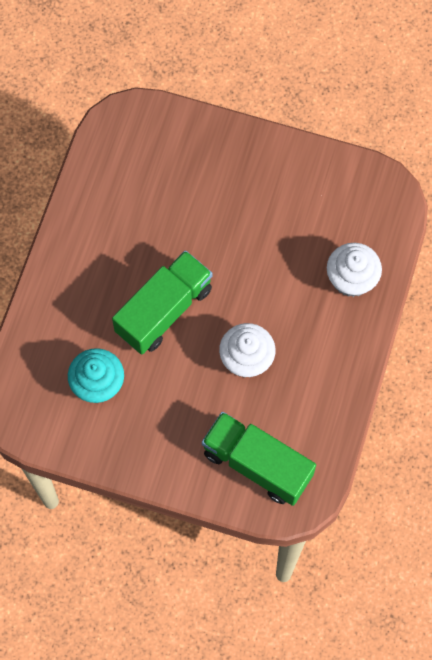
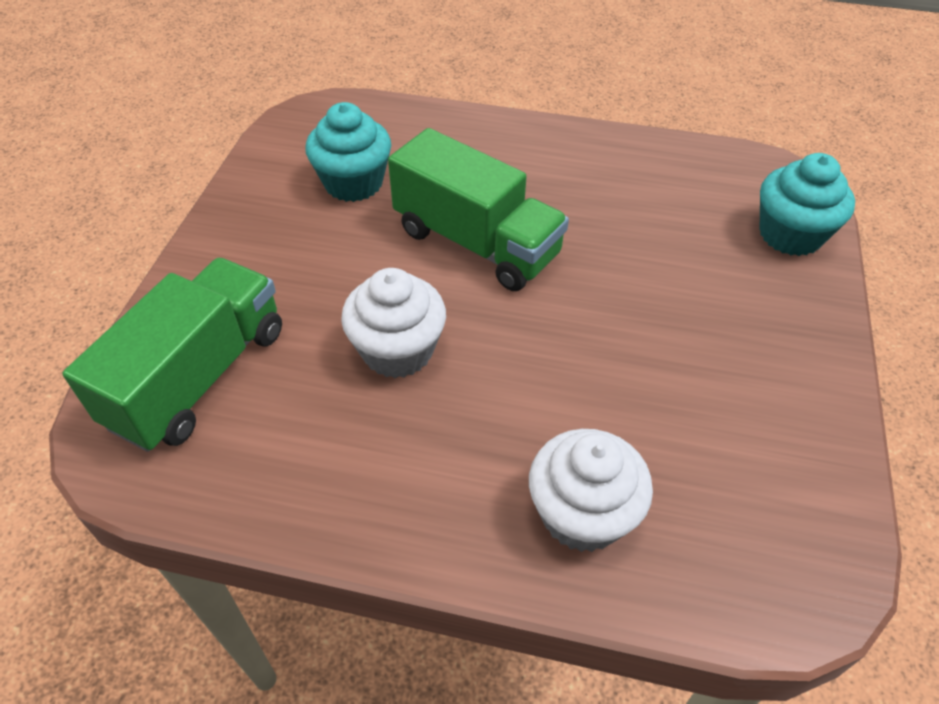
camera: 85 degrees right, 20 degrees down
none -> turquoise cupcake [760,153,855,256]

